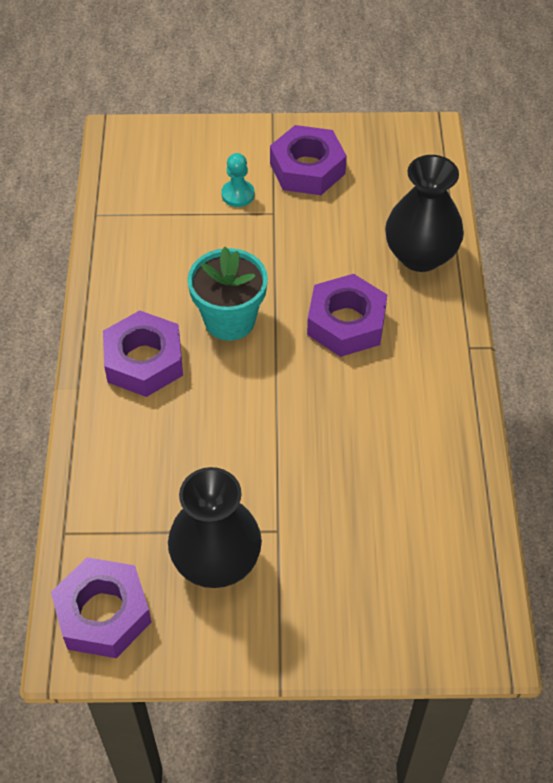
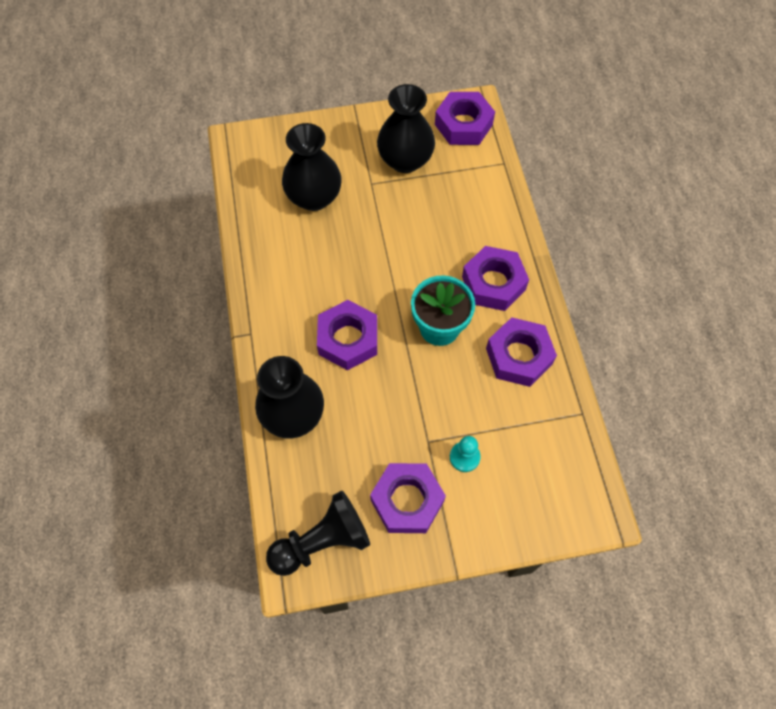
camera: 170 degrees right, 10 degrees up
none -> black pawn [266,491,370,576]
none -> black vase [282,123,342,211]
none -> purple nut [486,317,557,387]

